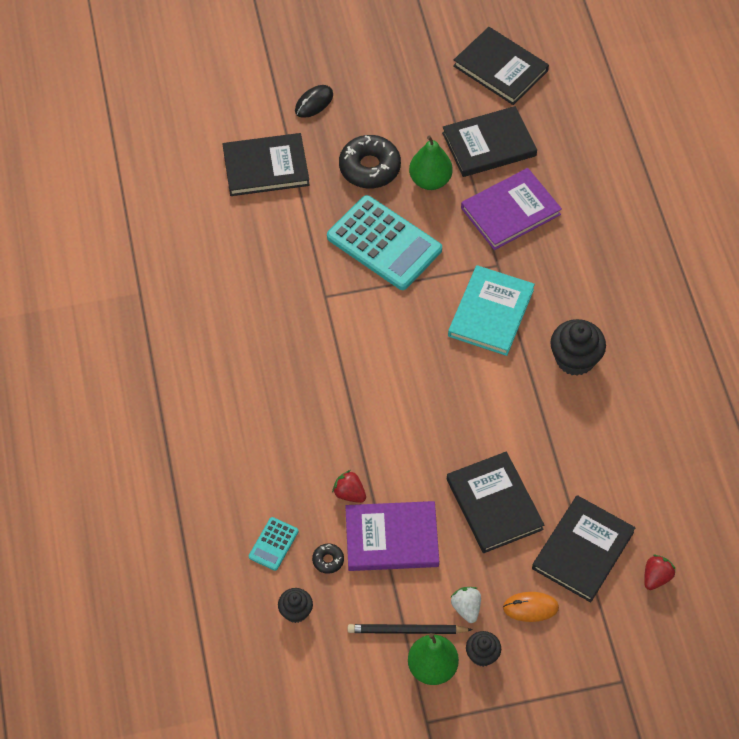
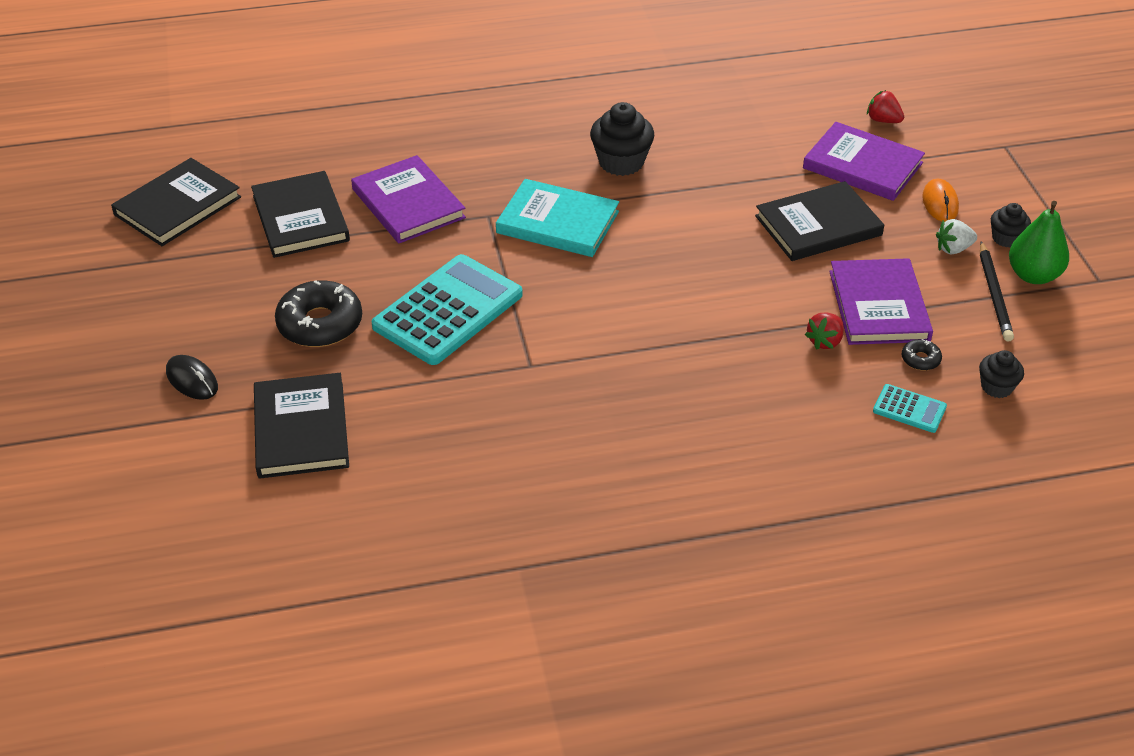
camera: 90 degrees left, 15 degrees down
green pear [409,135,453,190] -> none
black book [532,495,635,603] -> purple book [803,122,925,201]

